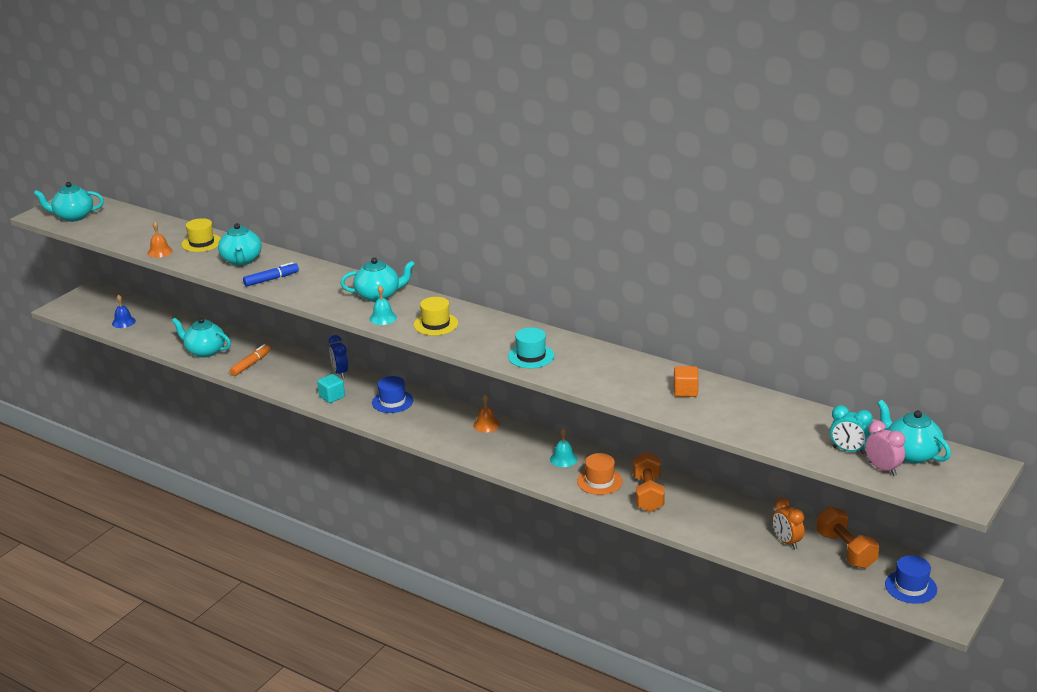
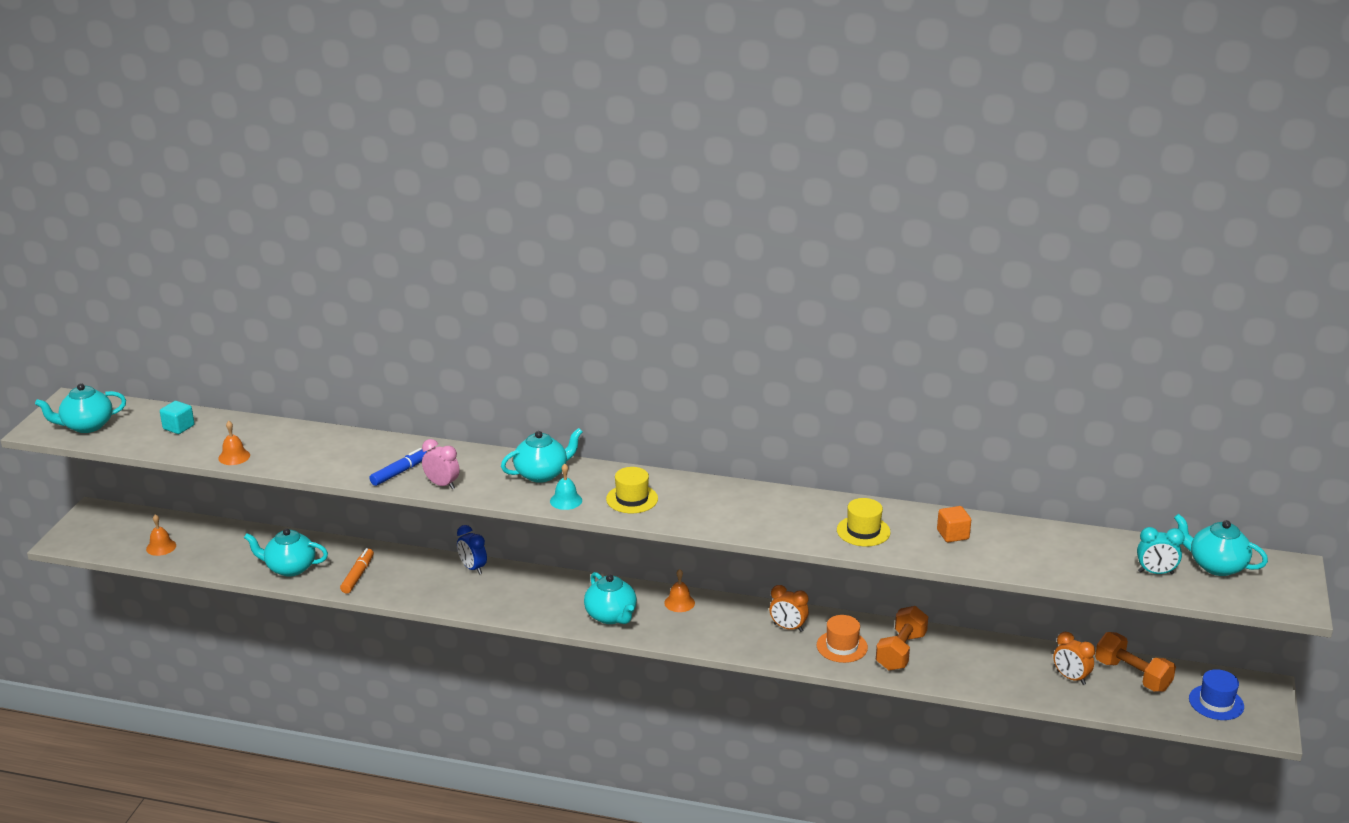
camera: 20 degrees left, 0 degrees up
blue bell [112,294,136,328] -> orange bell [146,514,176,556]
yellow hat [181,218,221,252] -> yellow hat moved to [837,498,891,546]
turquoise teapot [218,223,262,266] -> turquoise teapot moved to [584,572,637,624]
turquoise cube [317,374,345,403] -> turquoise cube moved to [160,401,194,434]
blue hat [372,376,413,413] -> none
turquoise hat [508,327,555,368] -> none
turquoise bell [550,428,578,467] -> orange clock [769,585,809,632]
orange dumbbell [633,452,665,512] -> orange dumbbell turned 45 degrees clockwise [876,606,928,671]
pink clock [865,421,905,476] -> pink clock moved to [422,439,460,490]

